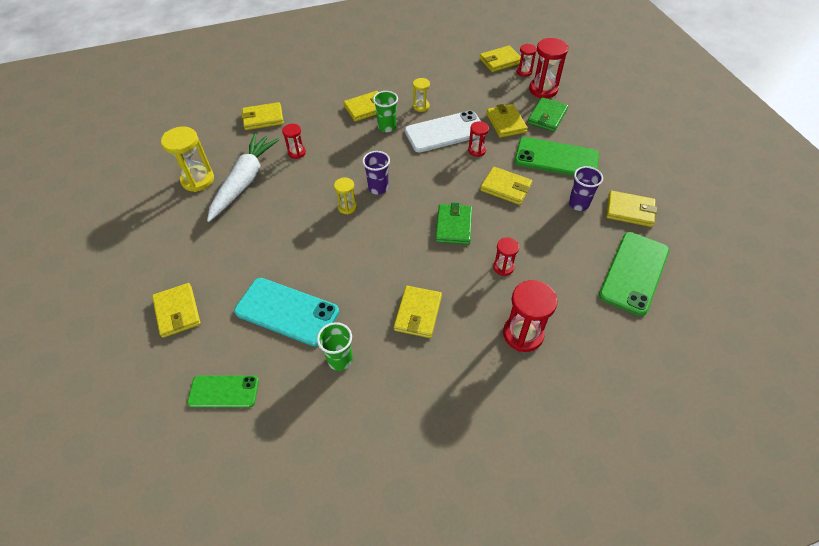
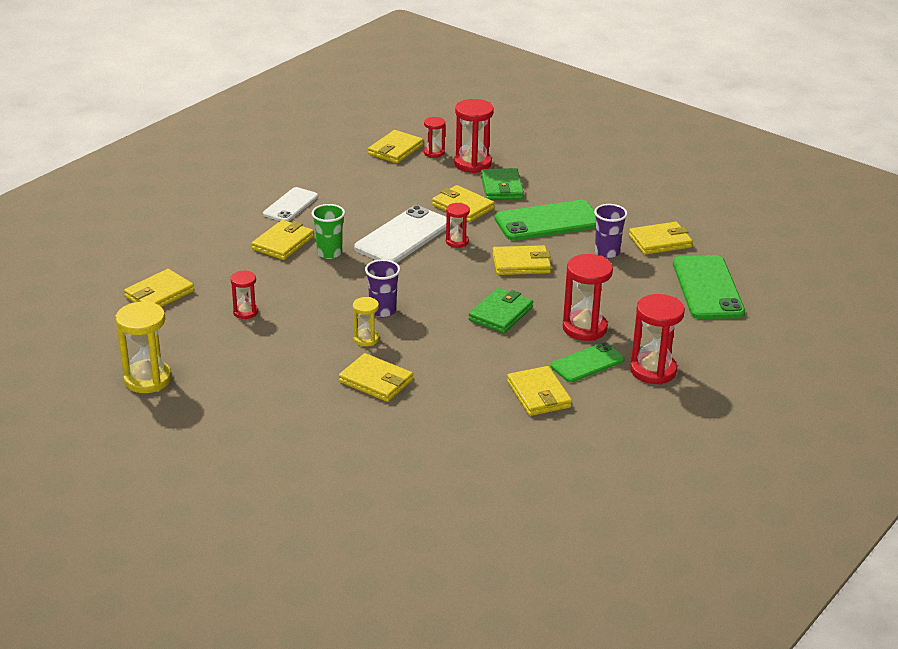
camera: 35 degrees left, 20 degrees down
yellow wallet [152,283,201,338] -> yellow wallet moved to [339,353,413,402]
green phone [187,376,259,408] -> green phone moved to [551,342,625,382]
white carrot [207,134,279,222] -> none
turquoise phone [234,278,339,346] -> none
green cup [317,322,353,371] -> none
yellow hourglass [413,78,430,112] -> none
green wallet [435,203,472,245] -> green wallet turned 60 degrees clockwise [468,288,533,333]
red hourglass [493,237,519,276] -> red hourglass [563,254,613,341], size x1.77
none -> white phone [263,187,318,222]

